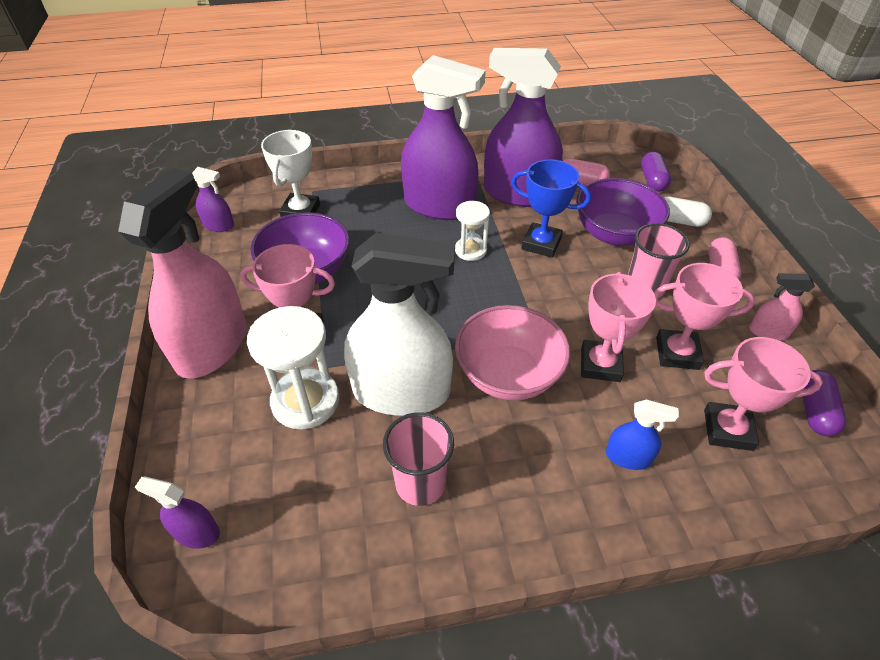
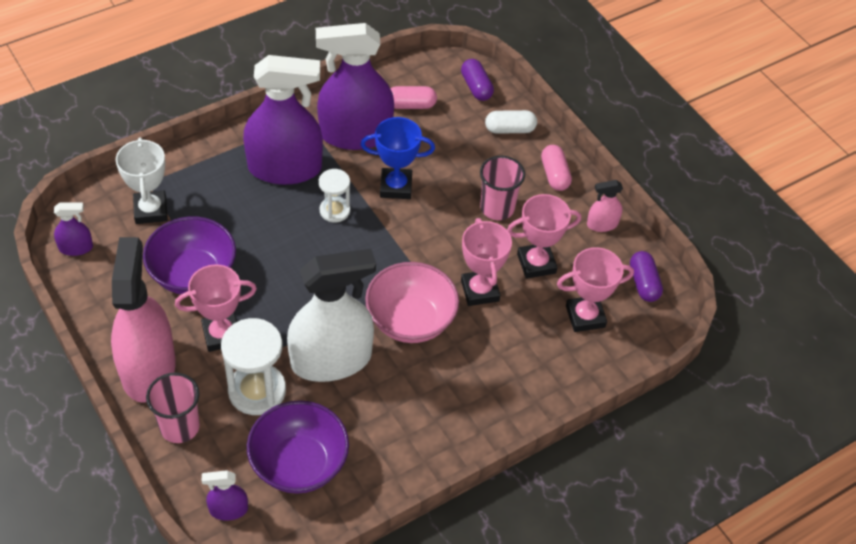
camera: 25 degrees left, 5 degrees up
pink cup [383,412,454,506] -> pink cup moved to [146,373,200,443]
purple bowl [576,178,670,246] -> purple bowl moved to [247,400,349,494]
blue spray bottle [606,400,679,470] -> none

